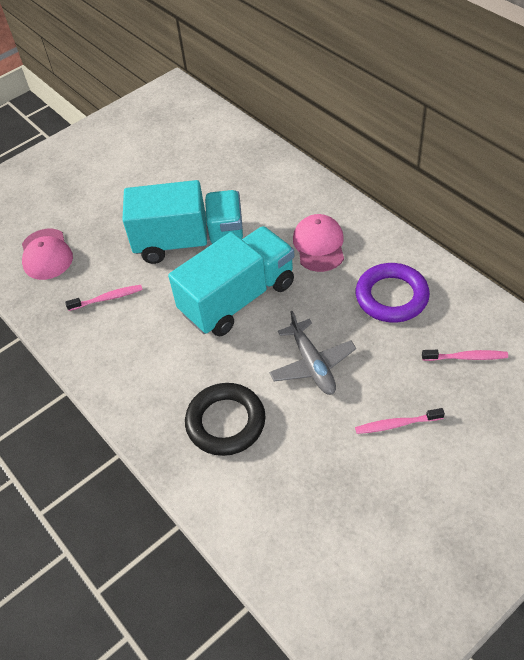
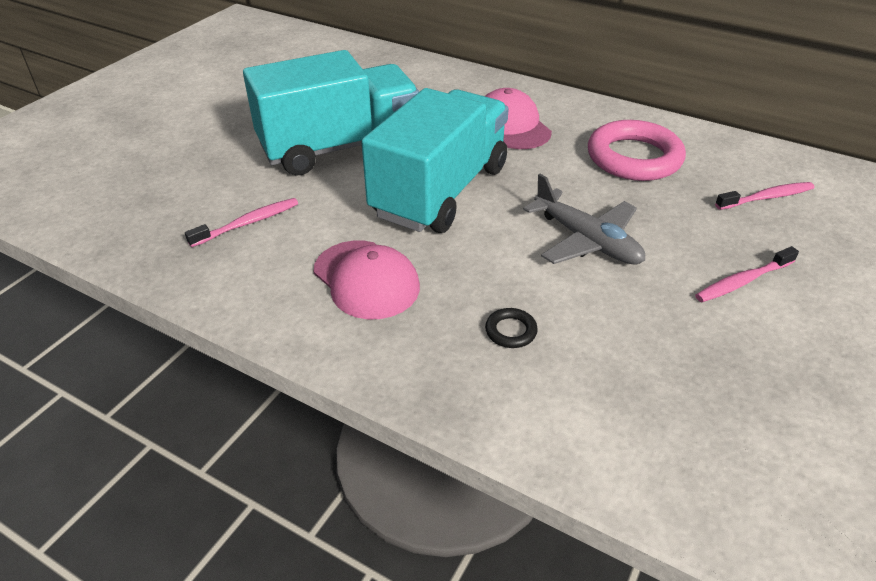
camera: 25 degrees left, 10 degrees down
pink cap [22,229,73,280] -> pink cap moved to [313,241,420,319]
black ring [185,383,266,456] -> black ring [485,308,538,348], size x0.41
purple ring [356,263,430,323] -> pink ring [588,120,686,181]

